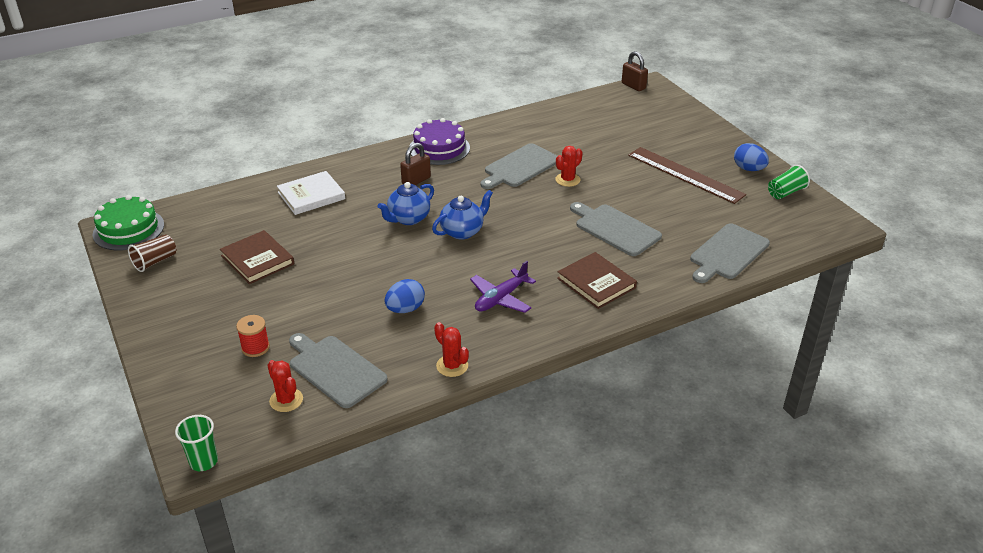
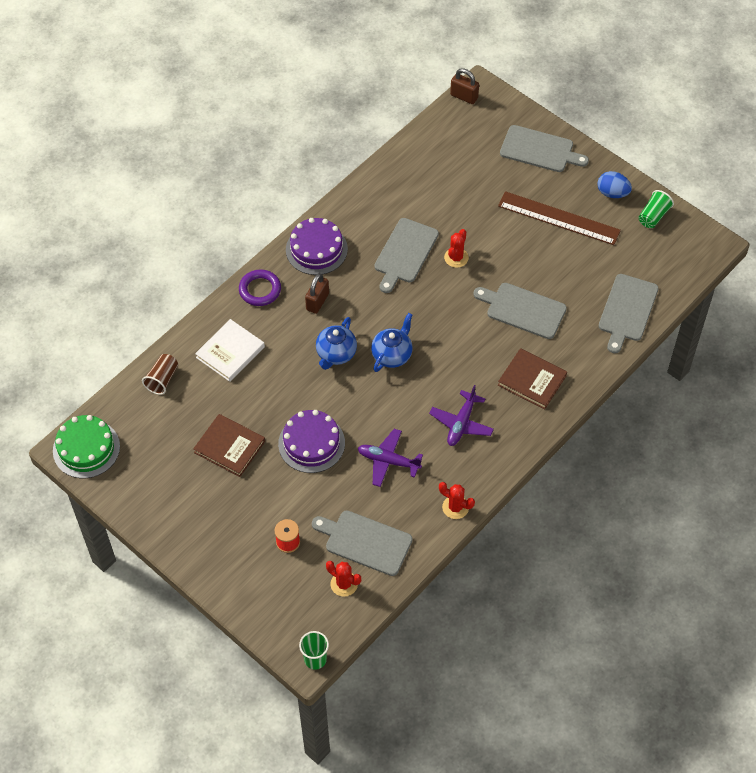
camera: 20 degrees left, 20 degrees up
brown cup [128,234,176,272] -> brown cup moved to [142,354,178,395]
blue egg [384,279,425,313] -> purple plane [358,429,423,487]
none -> purple ring [239,270,281,306]
none -> purple cake [278,410,345,473]
none -> grey cutting board [500,125,589,172]

